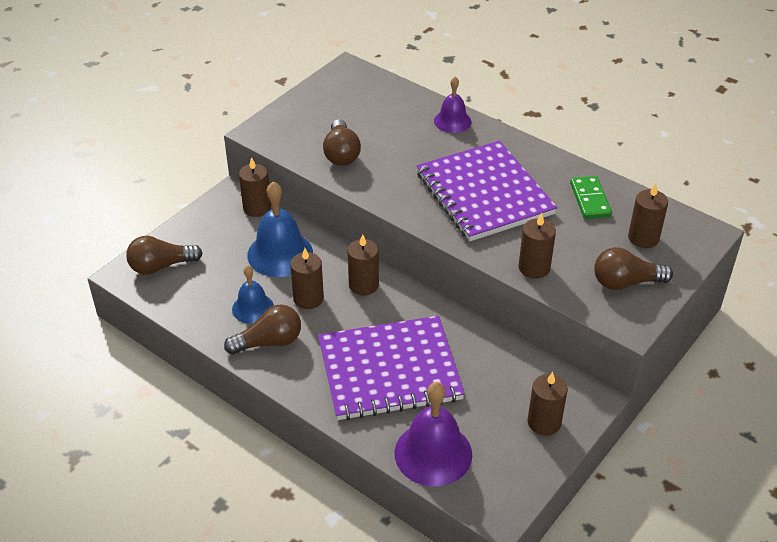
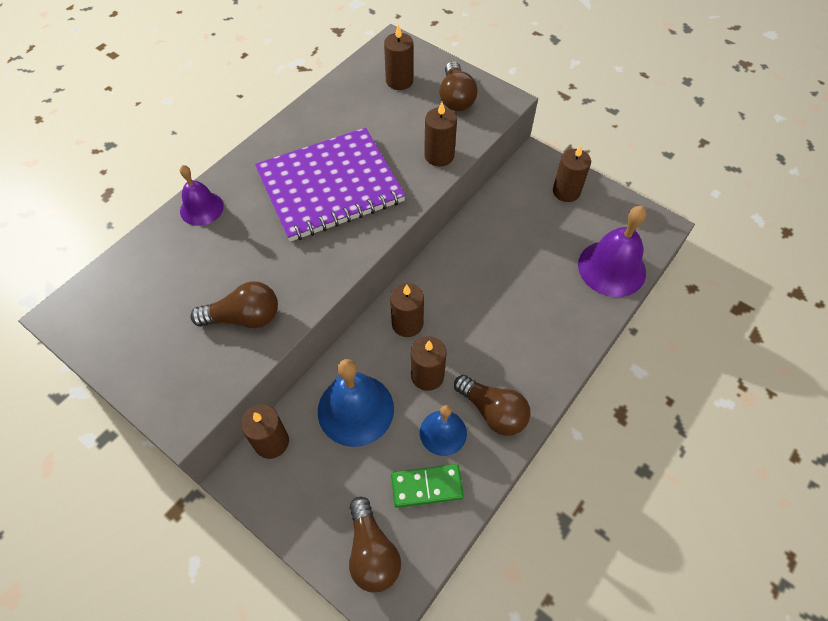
camera: 90 degrees left, 15 degrees up
brown light bulb [224,305,301,355] -> brown light bulb turned 150 degrees clockwise [454,375,531,436]
purple notebook [318,316,465,421] -> none
green domino [570,176,612,219] -> green domino moved to [391,464,464,508]

